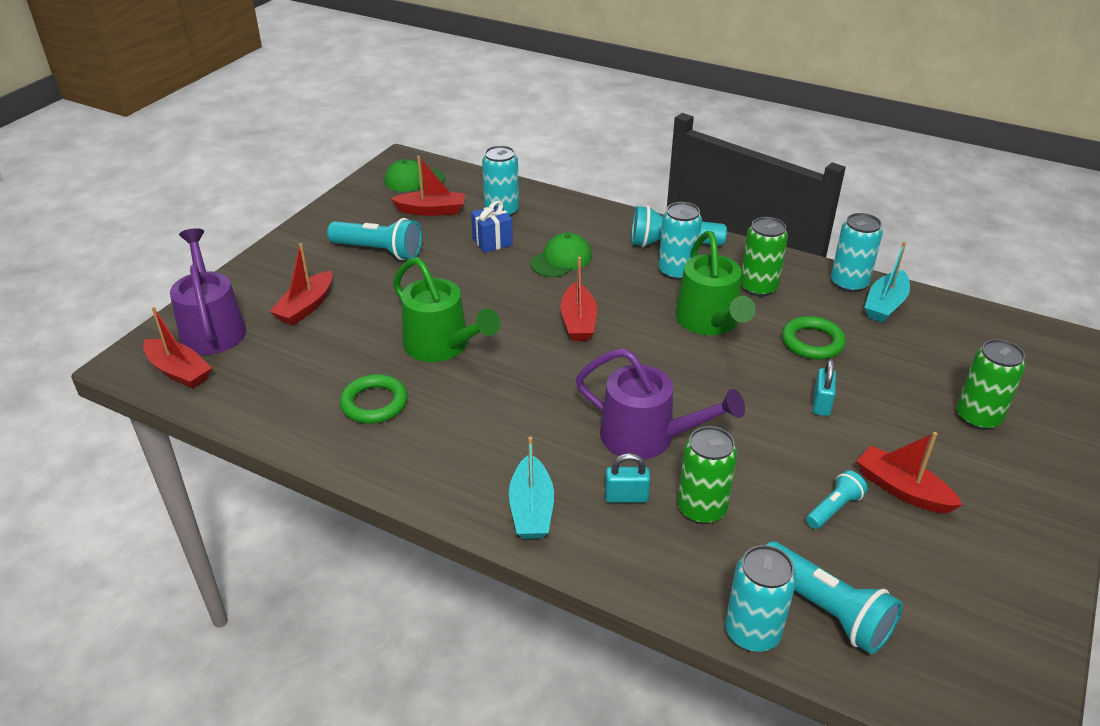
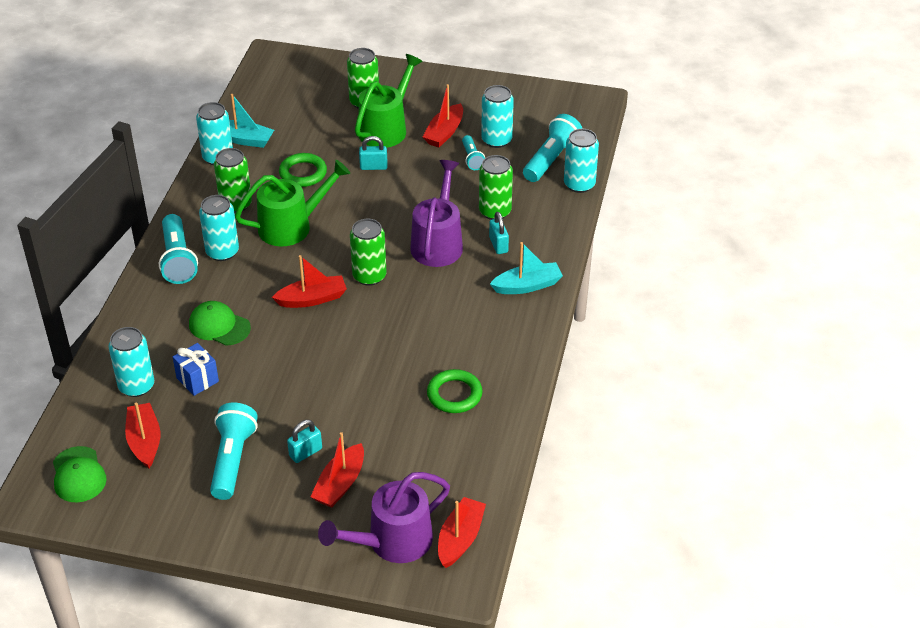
camera: 105 degrees left, 5 degrees up
red boat [269,243,333,325] -> red boat turned 105 degrees clockwise [310,432,364,508]
green watering can [393,257,500,362] -> green watering can moved to [355,54,423,148]
turquoise flashlight [806,470,867,529] -> turquoise flashlight turned 135 degrees counterclockwise [462,135,485,170]
none -> turquoise padlock [287,420,322,463]
none -> green can [350,219,387,286]
none -> turquoise can [481,85,514,148]

